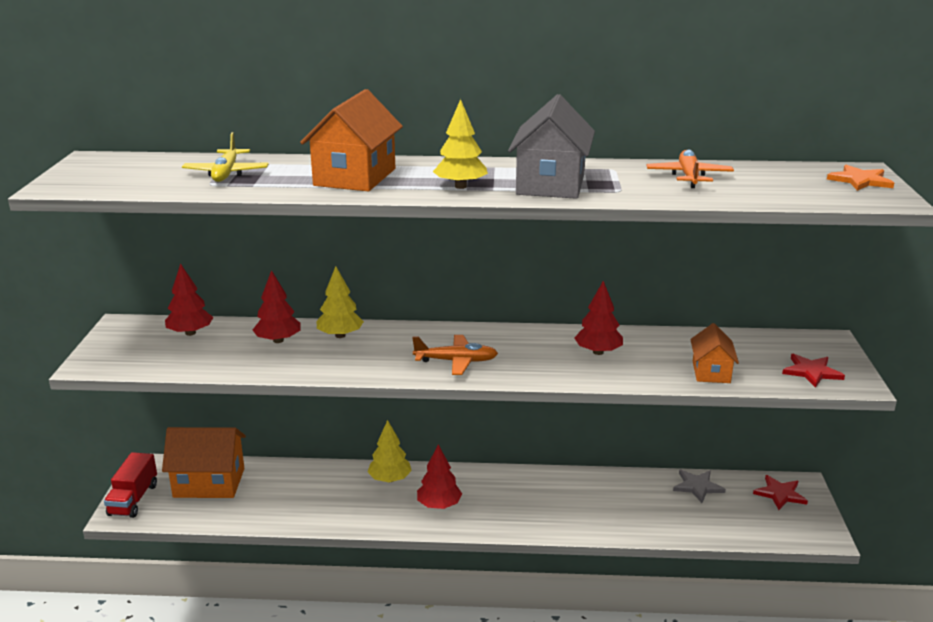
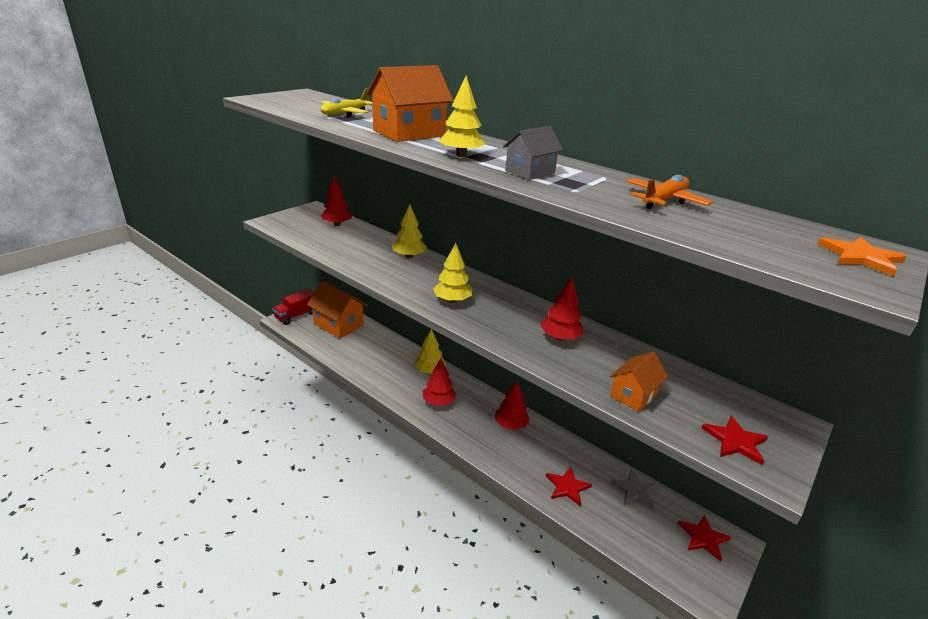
camera: 35 degrees right, 5 degrees up
red tree [253,270,301,343] -> red tree moved to [495,381,530,430]
orange plane [412,335,498,375] -> yellow tree [433,243,472,303]
grey house [508,94,595,199] -> grey house [503,126,563,180], size x0.58
none -> red star [546,467,592,506]

